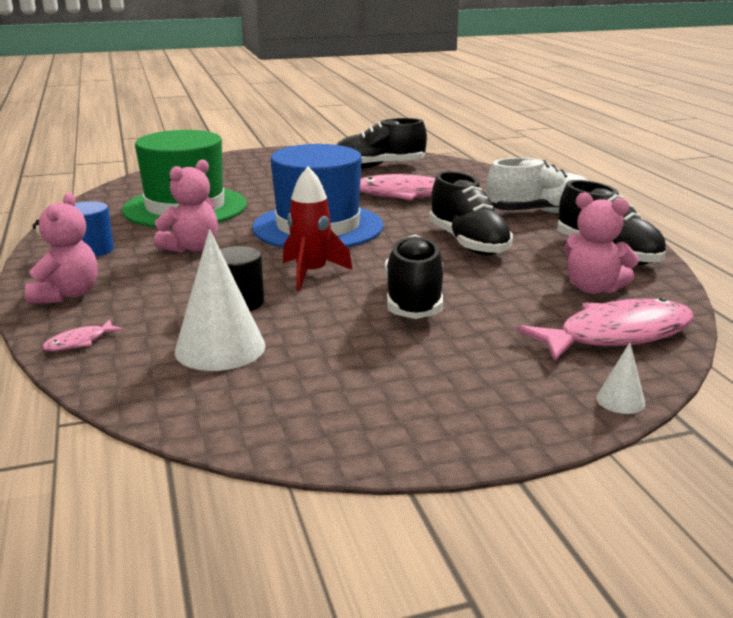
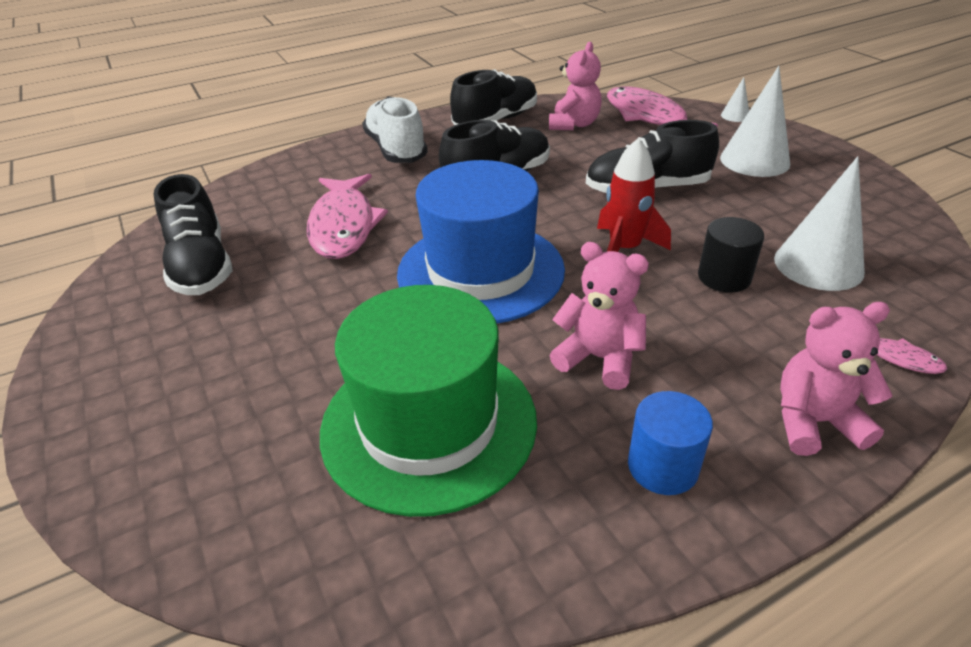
camera: 100 degrees left, 15 degrees up
none -> white cone [720,66,790,177]

